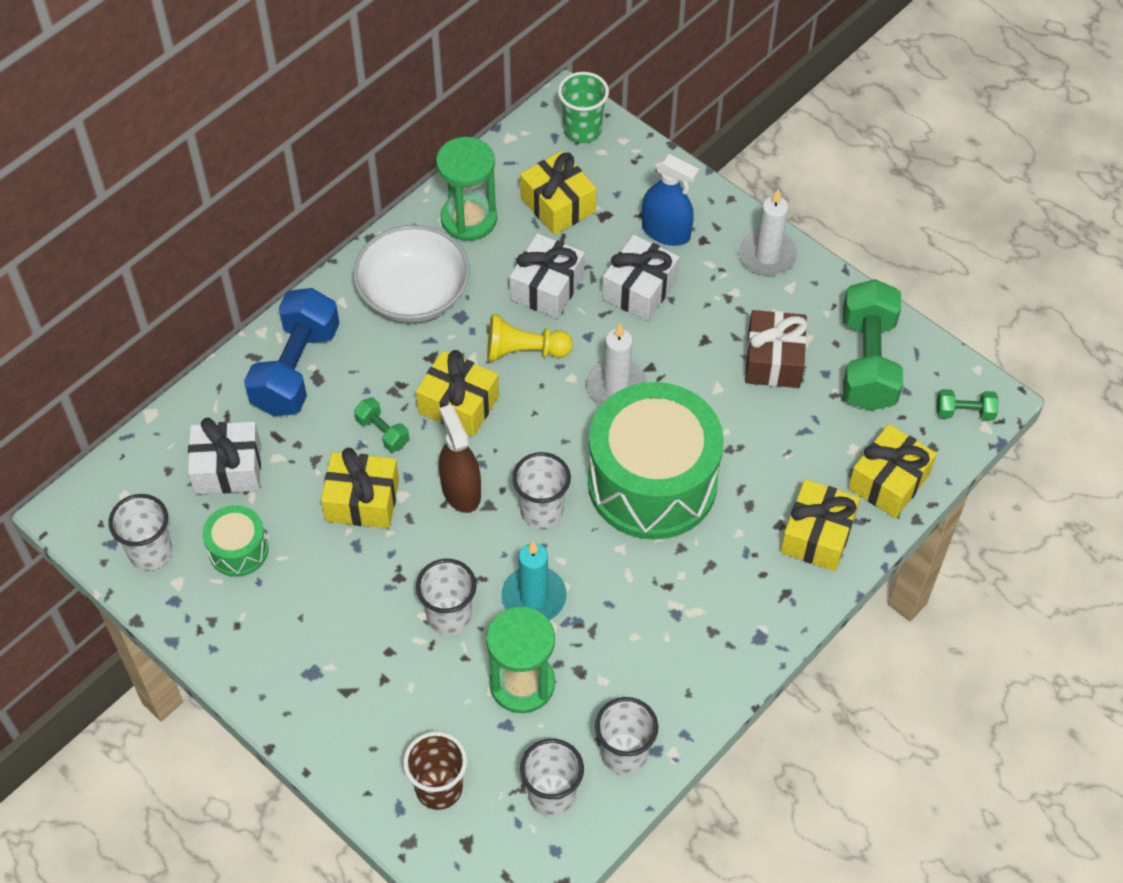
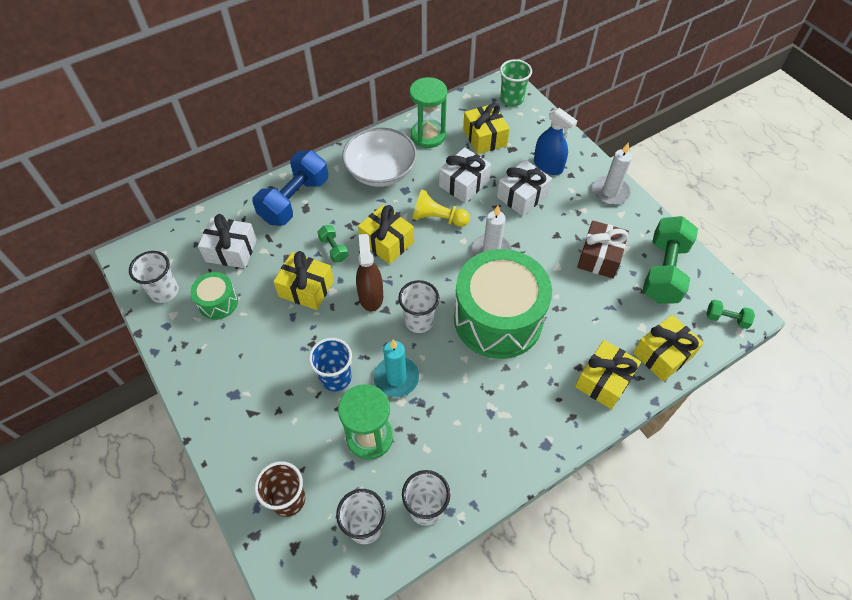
camera: 15 degrees right, 0 degrees up
white cup [416,559,477,636] -> blue cup [309,338,352,391]

